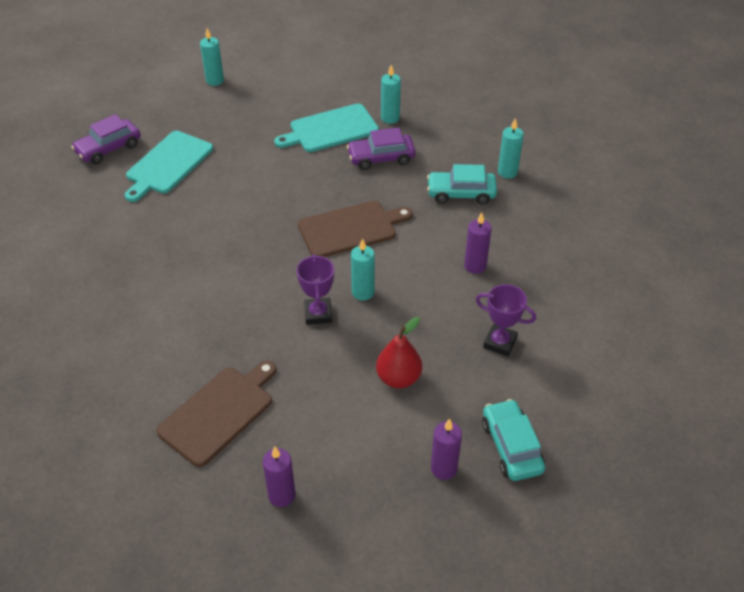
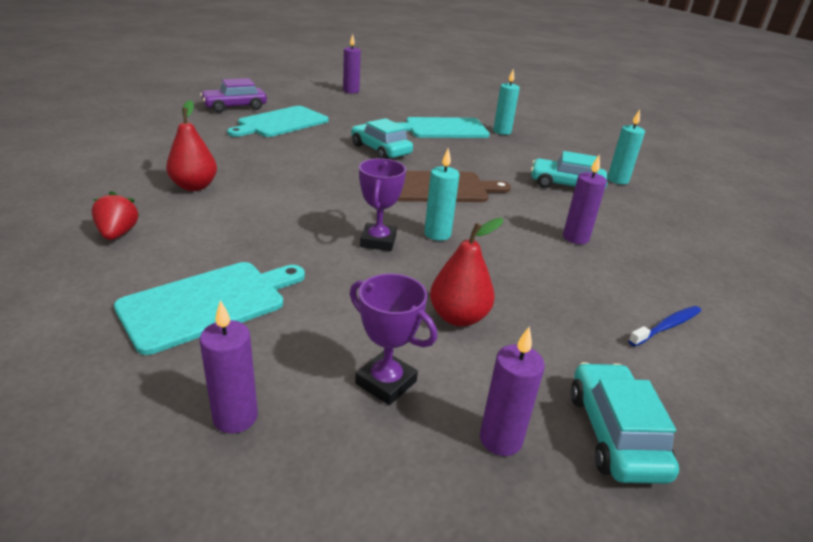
camera: 10 degrees right, 15 degrees down
brown cutting board [156,360,276,467] -> turquoise cutting board [114,262,305,355]
turquoise candle [200,28,224,86] -> purple candle [343,34,361,93]
purple car [347,127,416,170] -> none
purple trophy [476,284,536,356] -> purple trophy moved to [350,273,437,405]
none -> red strawberry [91,191,140,240]
none -> red pear [166,100,217,191]
none -> turquoise car [351,118,413,159]
none -> blue toothbrush [628,306,701,346]

